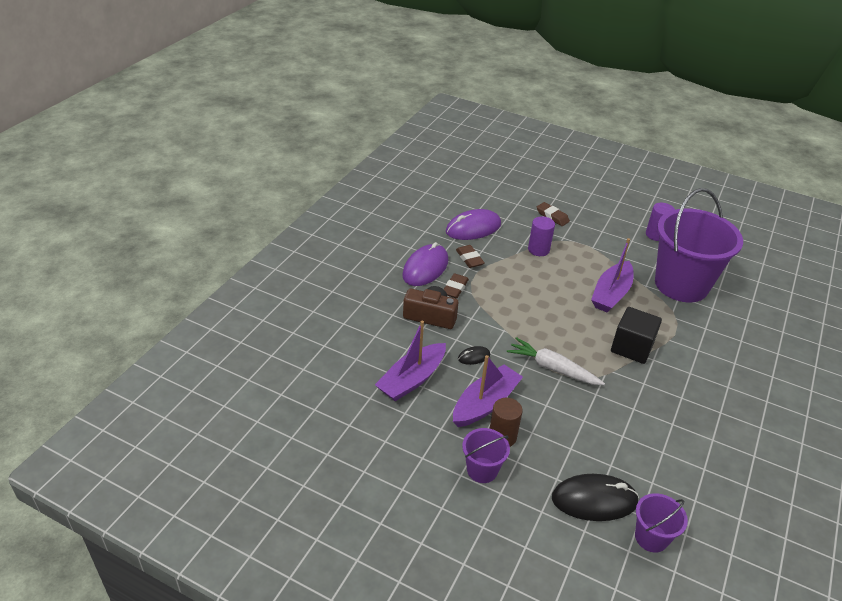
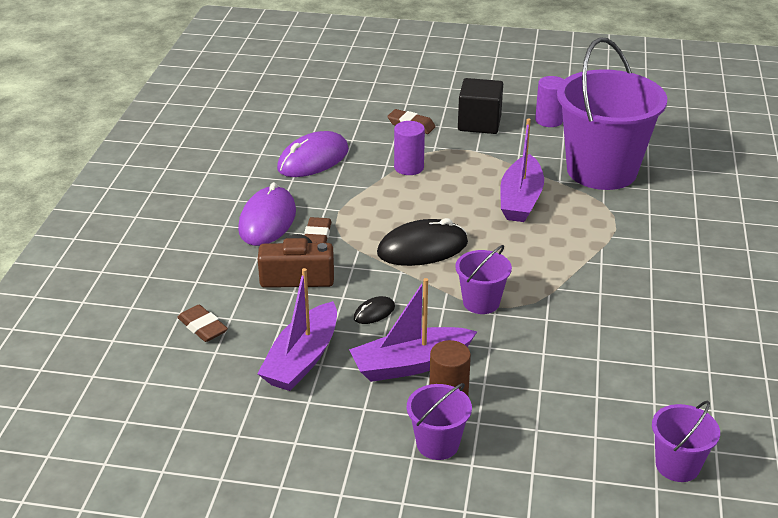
camera: 15 degrees left, 5 degrees down
purple boat [453,355,523,427] -> purple boat turned 135 degrees counterclockwise [349,278,477,382]
brown eraser [456,245,485,268] -> brown eraser moved to [177,305,228,342]
white carrot [507,337,605,385] -> purple bucket [455,245,512,314]
black mouse [552,474,639,521] -> black mouse moved to [377,218,468,266]
black cube [611,307,662,364] -> black cube moved to [458,78,503,134]

